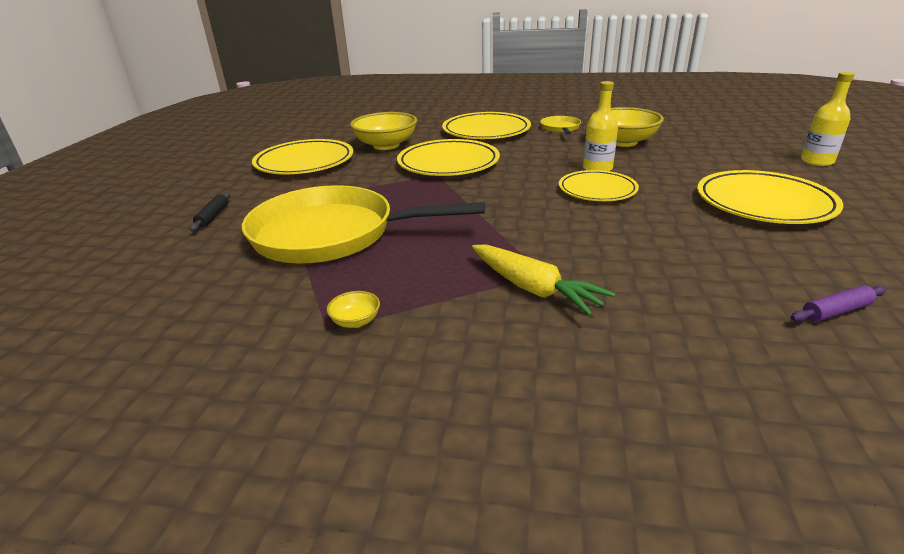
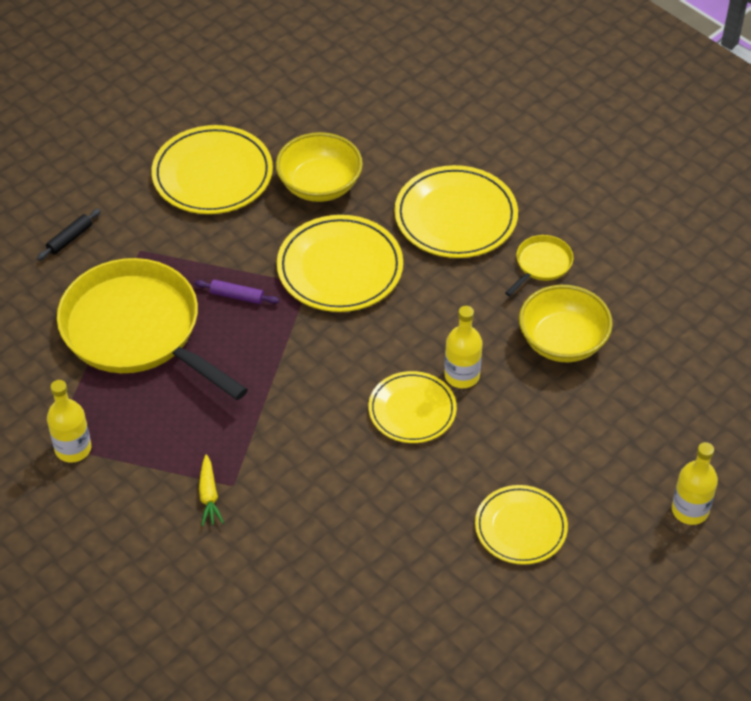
camera: 35 degrees right, 20 degrees up
yellow bowl [327,291,380,328] -> yellow bottle [47,380,91,463]
yellow carrot [472,244,615,316] -> yellow carrot [199,454,224,526], size x0.60
yellow plate [697,170,843,224] -> yellow plate [475,485,568,565], size x0.66
purple rolling pin [791,285,886,322] -> purple rolling pin moved to [195,279,279,304]

